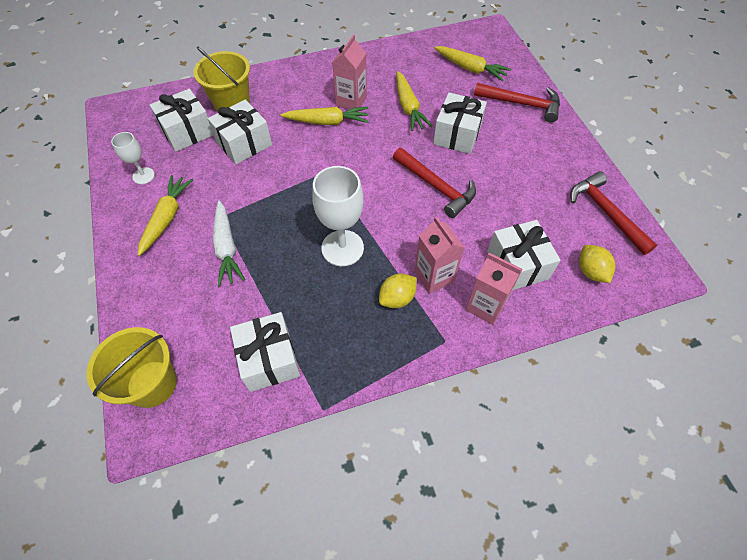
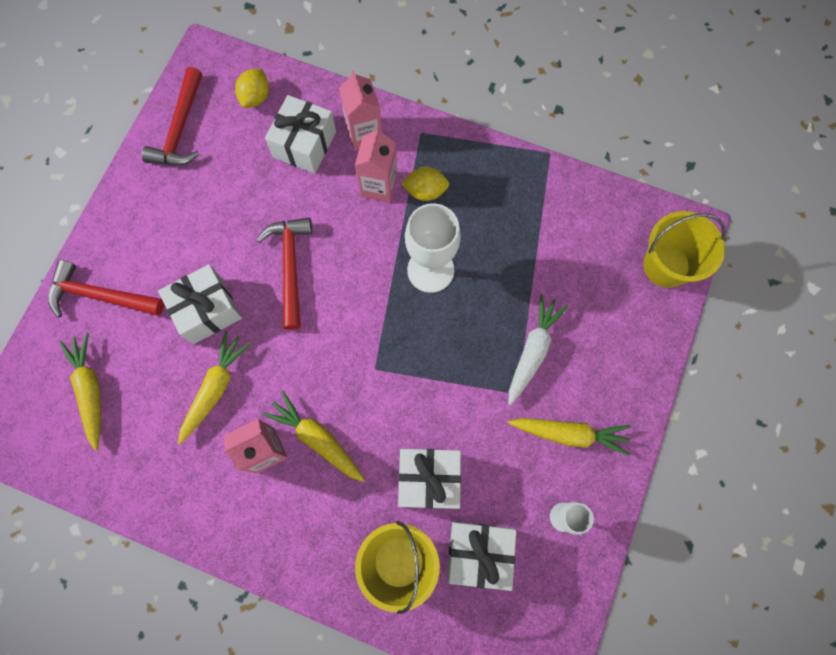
camera: 140 degrees left, 15 degrees up
yellow carrot [138,175,193,256] -> yellow carrot turned 135 degrees counterclockwise [508,418,631,456]
white gift [230,312,300,392] -> none
red hammer [474,83,560,122] -> red hammer turned 45 degrees counterclockwise [48,260,164,317]

